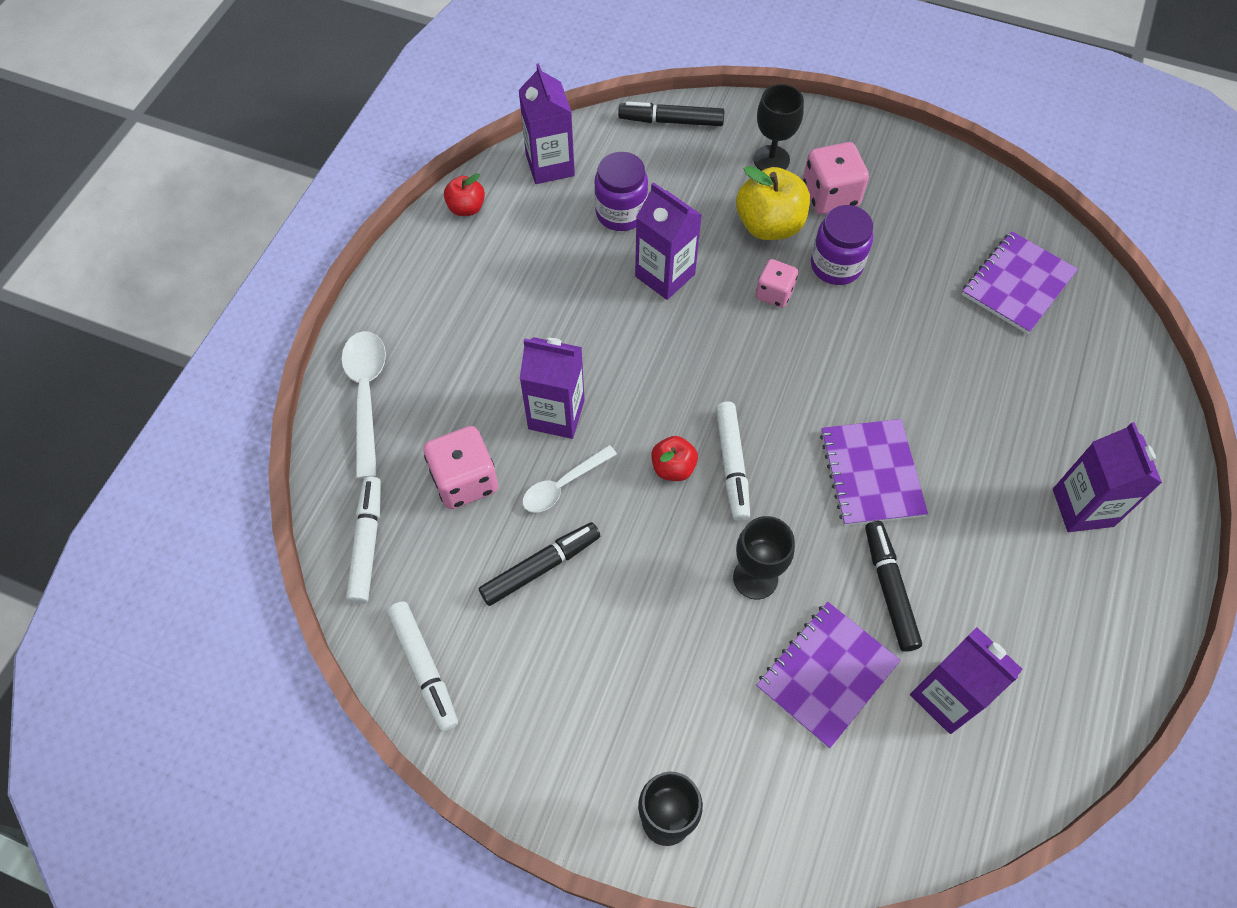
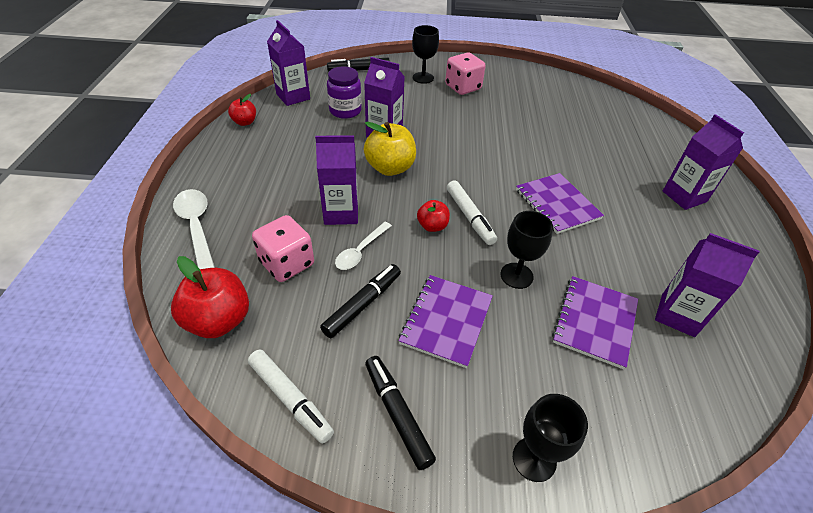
camera: 20 degrees left, 15 degrees down
white marker [346,477,381,604] -> red apple [171,256,249,338]
yellow apple [736,166,810,240] -> yellow apple moved to [364,122,416,176]
pink dice [756,259,798,308] -> none
purple jar [811,205,873,285] -> none
black marker [865,521,922,652] -> black marker moved to [365,356,436,470]
purple notebook [962,231,1078,334] -> purple notebook moved to [398,275,493,368]

